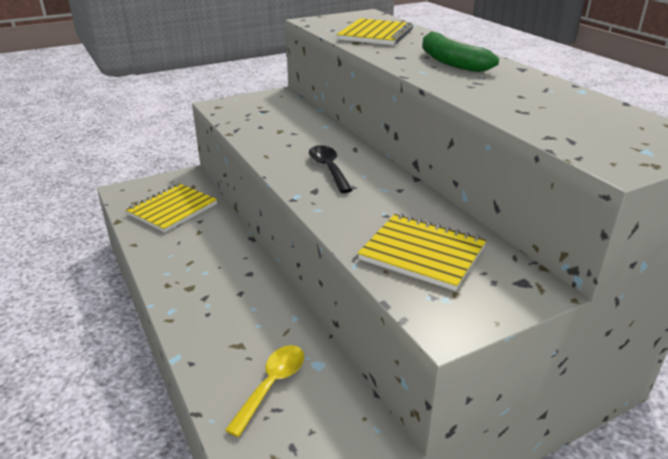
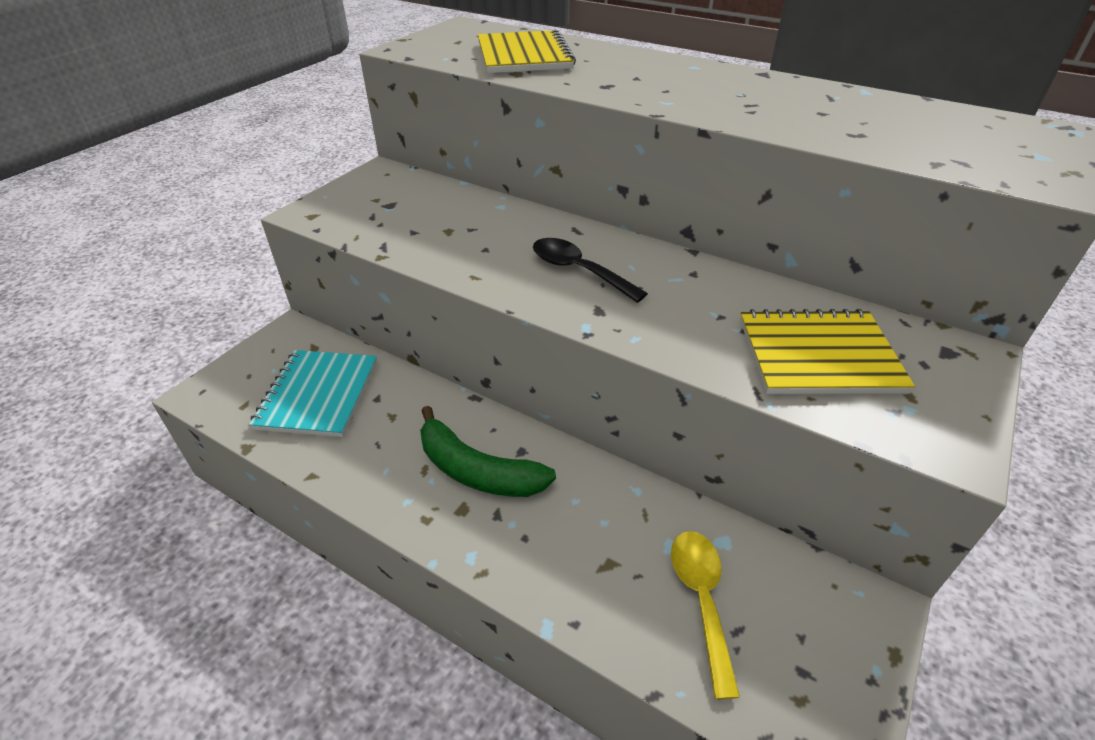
camera: 30 degrees left, 10 degrees up
yellow notebook [126,183,217,232] -> turquoise notebook [249,350,377,437]
green banana [422,31,499,72] -> green banana moved to [420,406,556,497]

